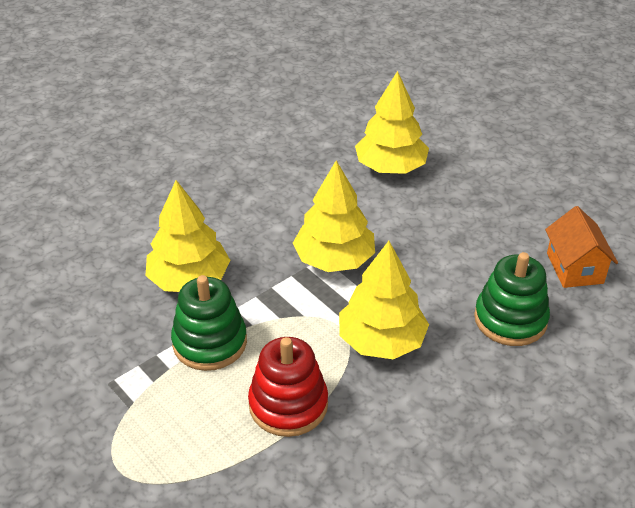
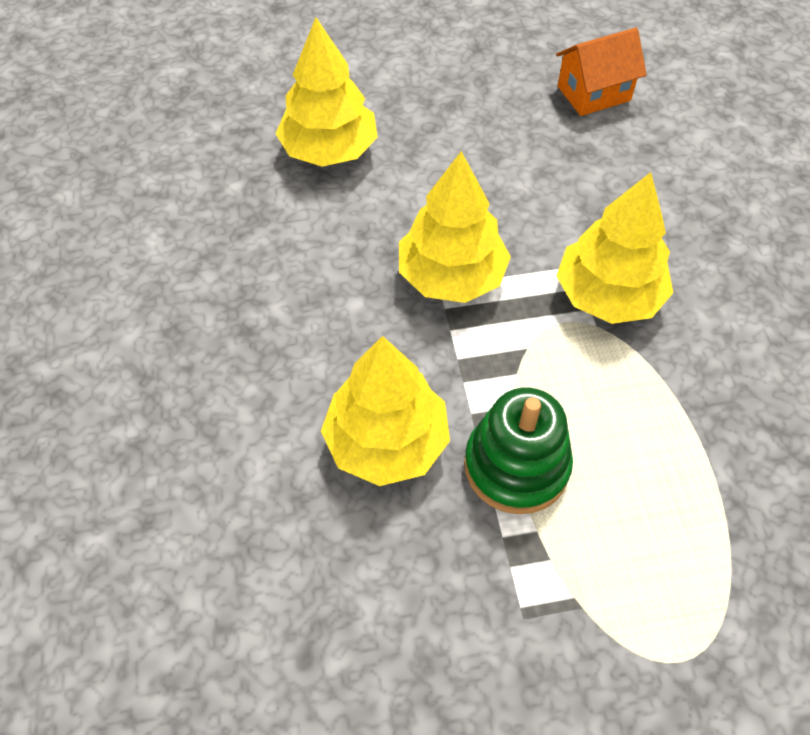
camera: 60 degrees left, 15 degrees up
red stacking toy [248,337,328,437] -> none
green stacking toy [474,252,550,346] -> none
orange house [545,206,618,288] -> orange house turned 45 degrees counterclockwise [556,28,647,116]

